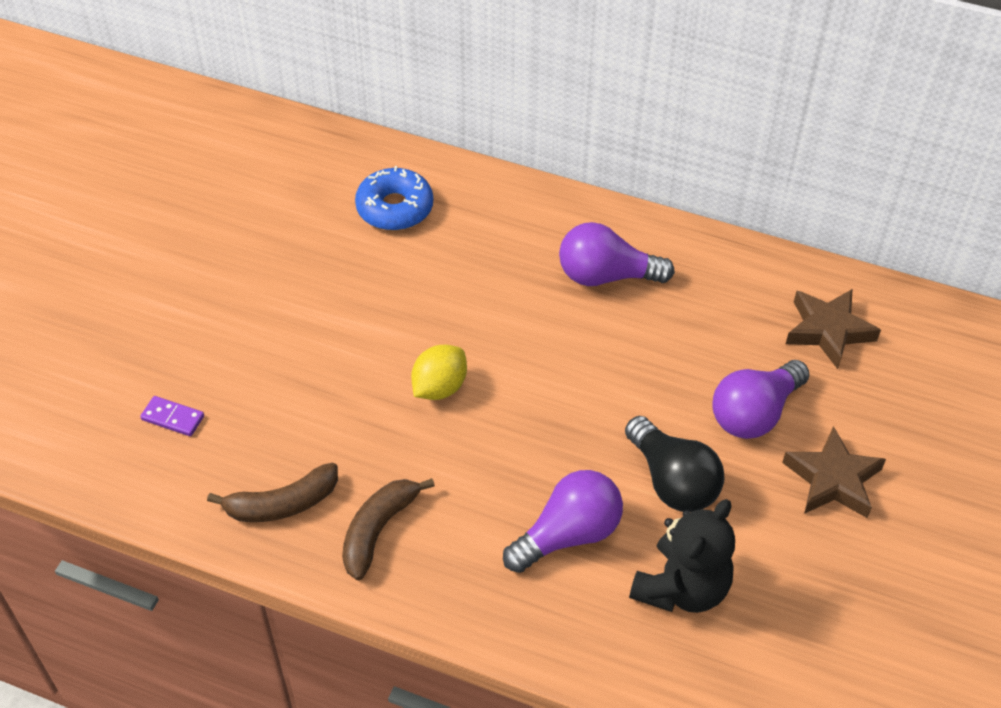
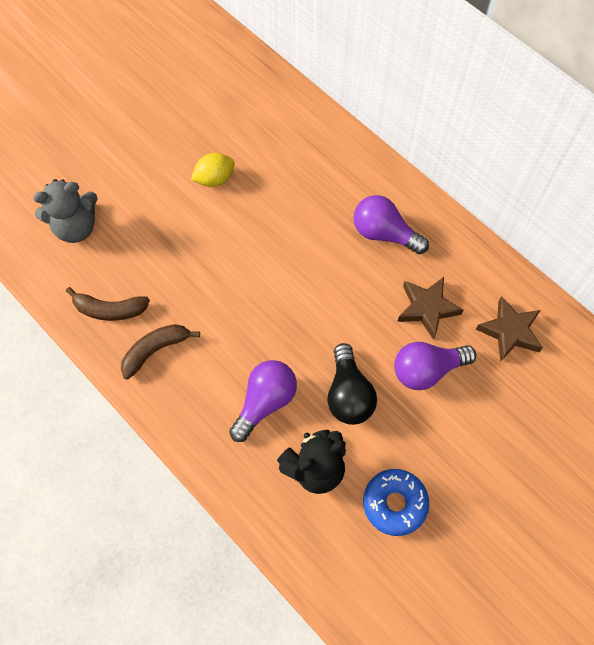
camera: 25 degrees right, 15 degrees up
purple domino [140,396,204,436] -> grey teddy bear [33,179,98,243]
blue donut [355,166,433,231] -> blue donut moved to [363,469,429,536]
yellow lemon [411,345,467,400] -> yellow lemon moved to [191,153,235,187]
purple light bulb [503,470,623,573] -> purple light bulb turned 45 degrees counterclockwise [229,360,297,442]
brown star [782,426,886,518] -> brown star moved to [397,277,464,340]

